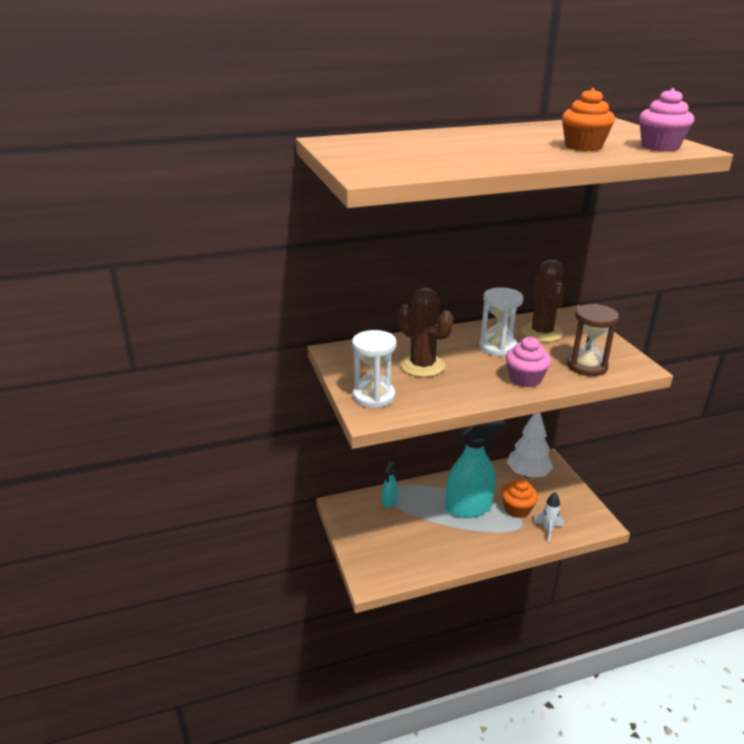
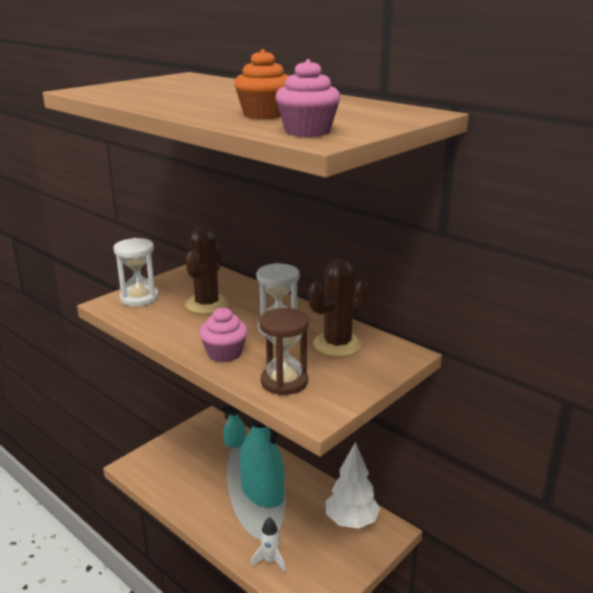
camera: 60 degrees right, 5 degrees down
orange cupcake [501,478,538,518] -> none

